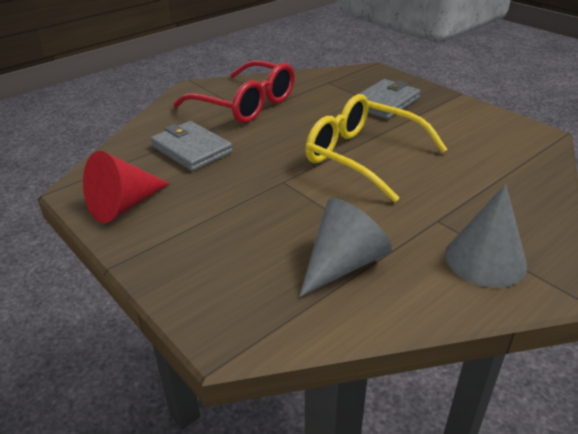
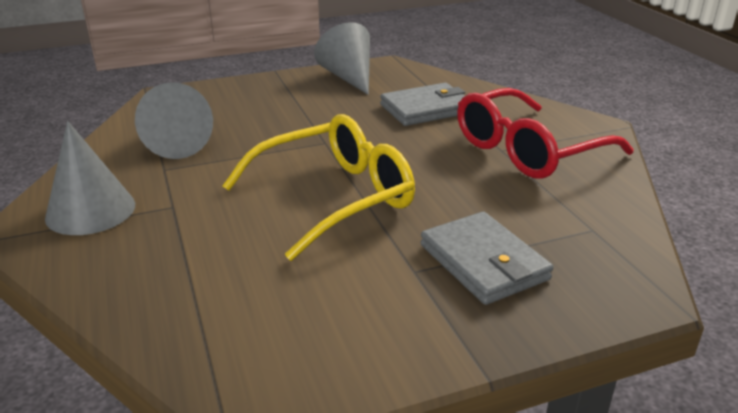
camera: 110 degrees right, 5 degrees down
red cone [83,151,170,223] -> grey cone [314,22,370,95]

